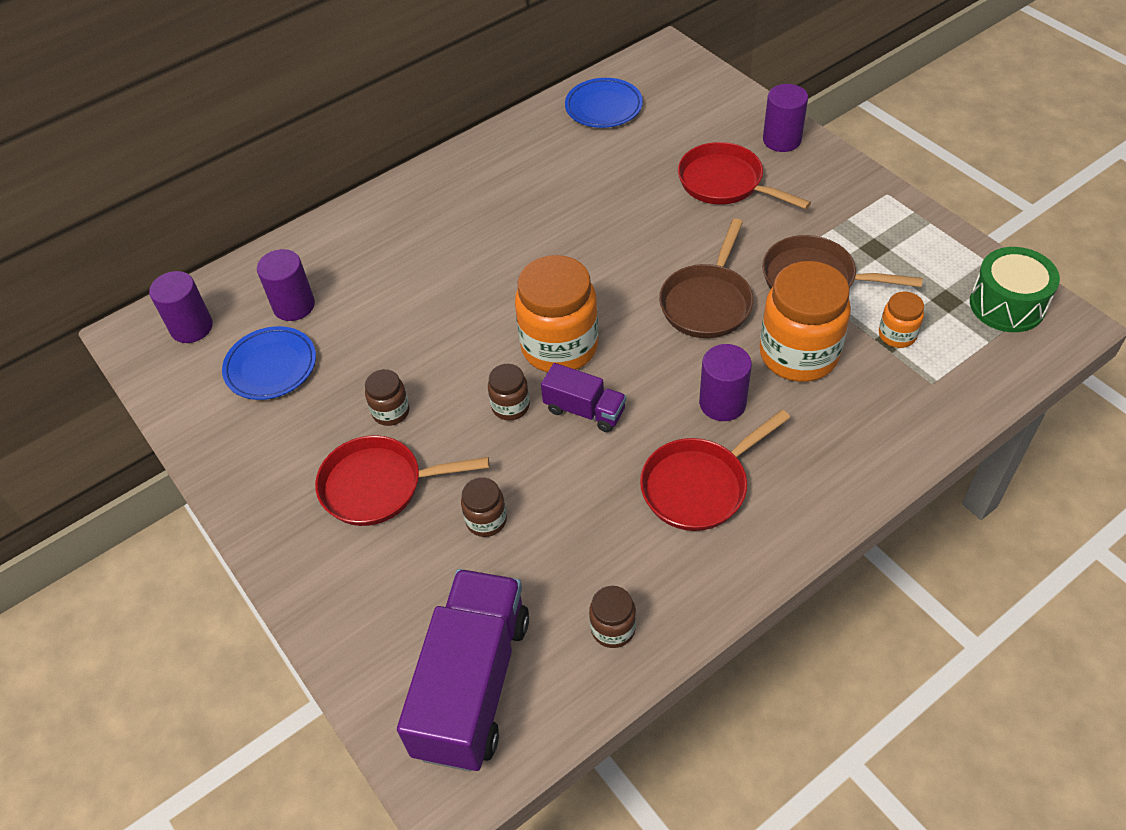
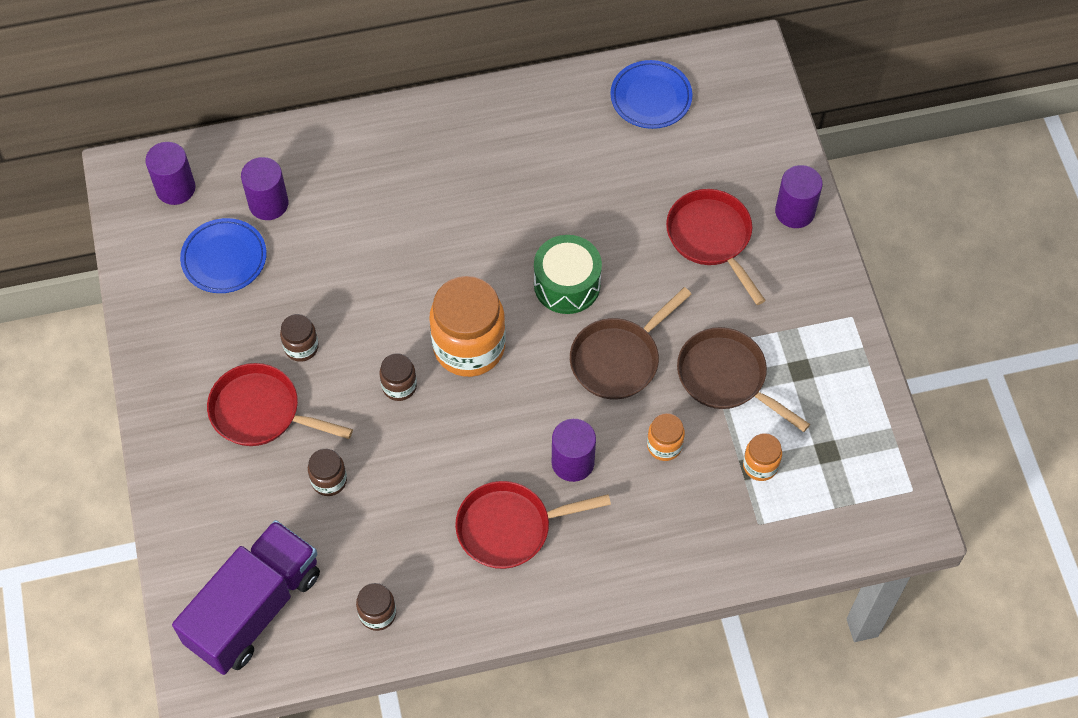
camera: 20 degrees right, 10 degrees up
purple truck [541,363,626,432] -> none
orange jar [760,261,851,382] -> orange jar [647,413,685,461], size x0.48
green drum [970,247,1060,332] -> green drum moved to [534,235,602,314]

